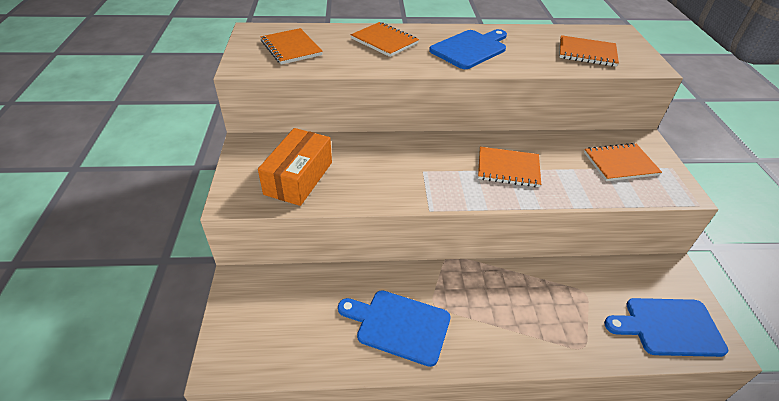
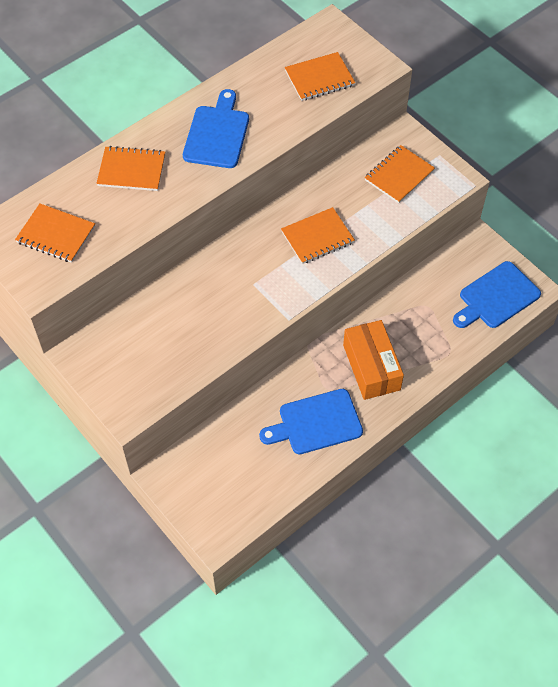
camera: 35 degrees left, 15 degrees up
orange box [258,128,332,206] -> orange box moved to [343,320,404,400]

